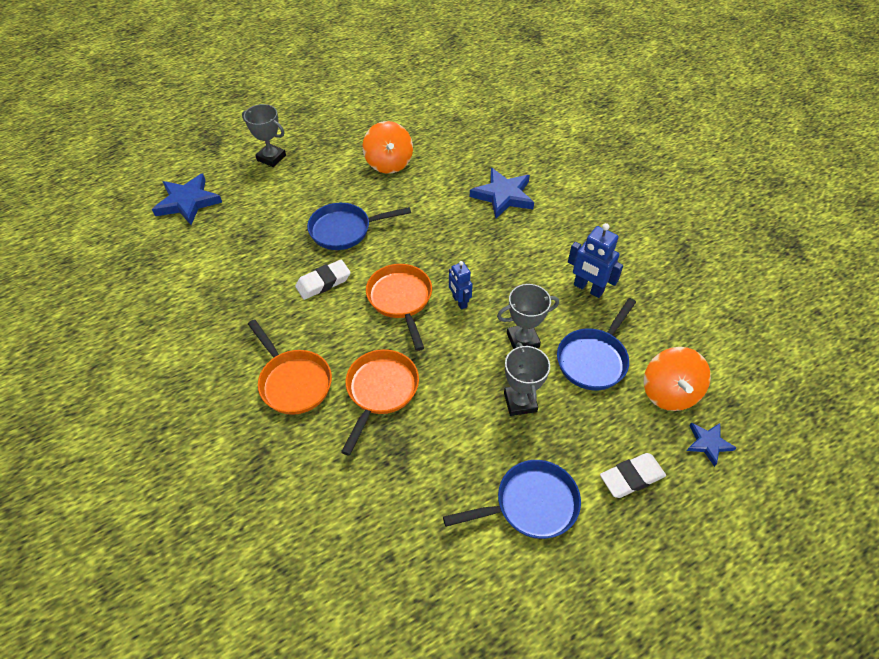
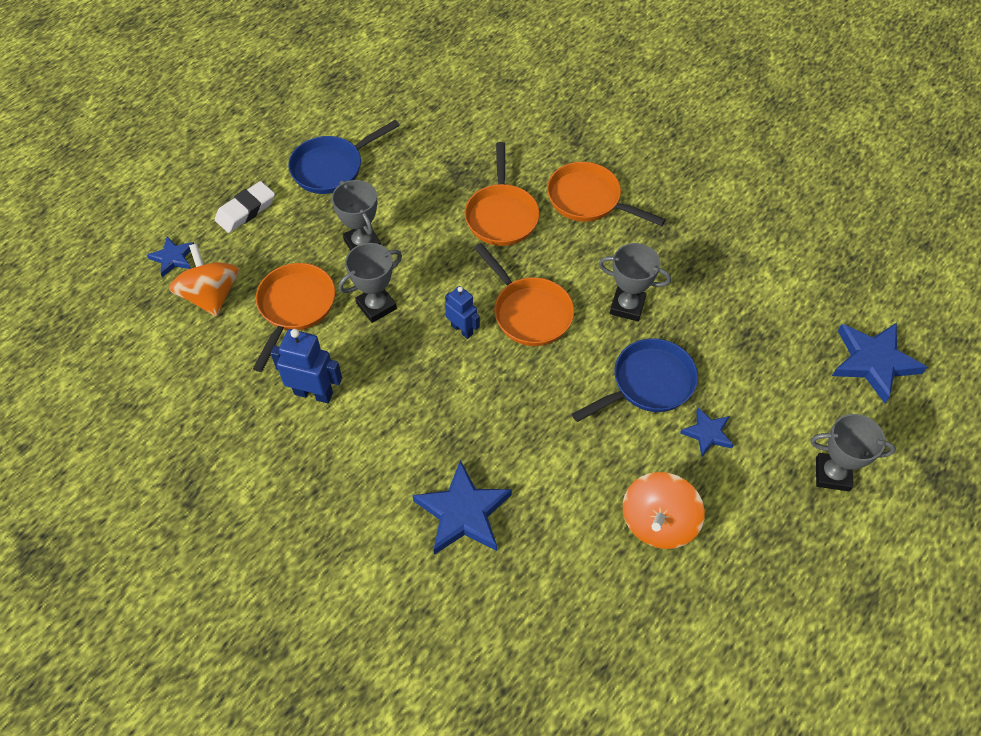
camera: 160 degrees right, 5 degrees up
white eraser [295,260,351,300] -> grey trophy [599,243,671,321]
orange spinning top [362,121,413,174] -> orange spinning top turned 120 degrees counterclockwise [623,472,705,549]
blue pan [557,298,636,390] -> orange pan [253,263,335,372]
none -> blue star [680,407,733,456]

